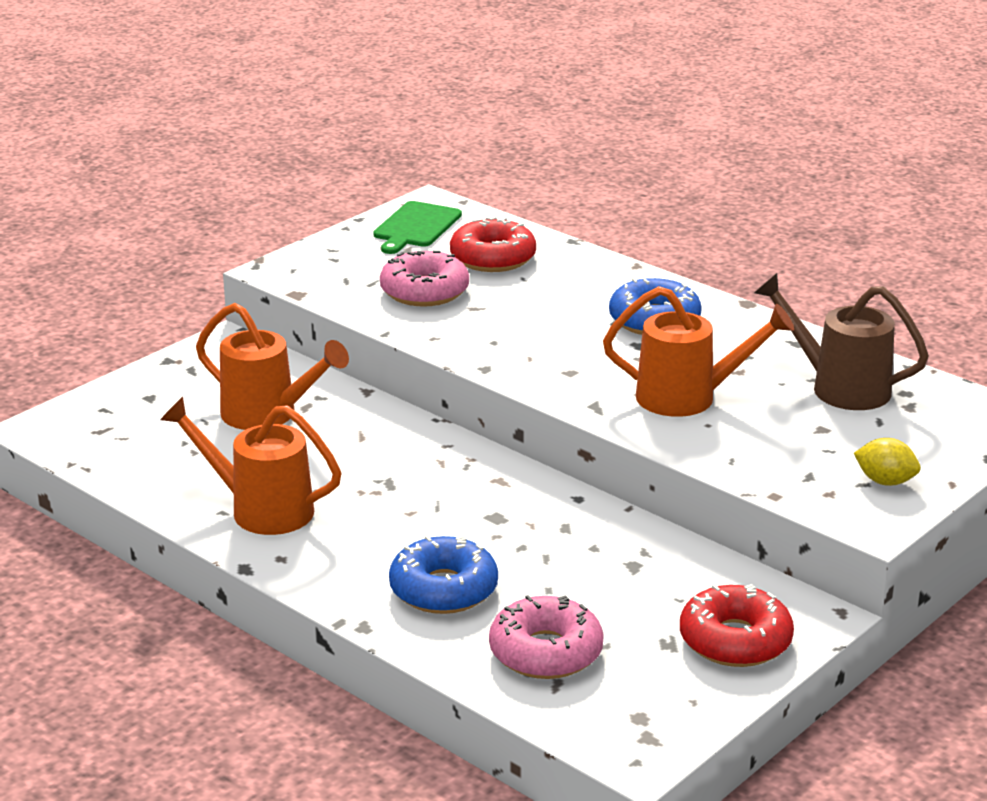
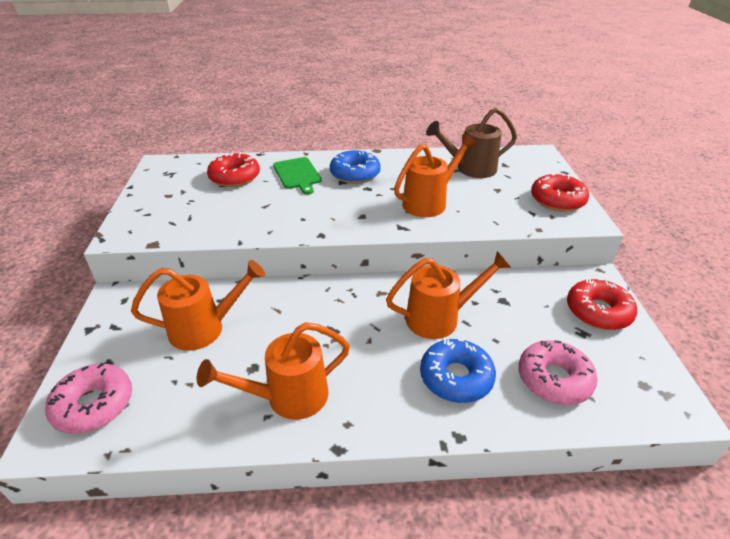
camera: 45 degrees left, 10 degrees up
green cutting board [373,201,462,254] -> green cutting board moved to [273,157,322,195]
pink donut [380,251,469,307] -> pink donut moved to [45,363,132,434]
yellow lemon [854,438,921,486] -> red donut [531,173,589,212]
none -> orange watering can [386,251,511,339]

